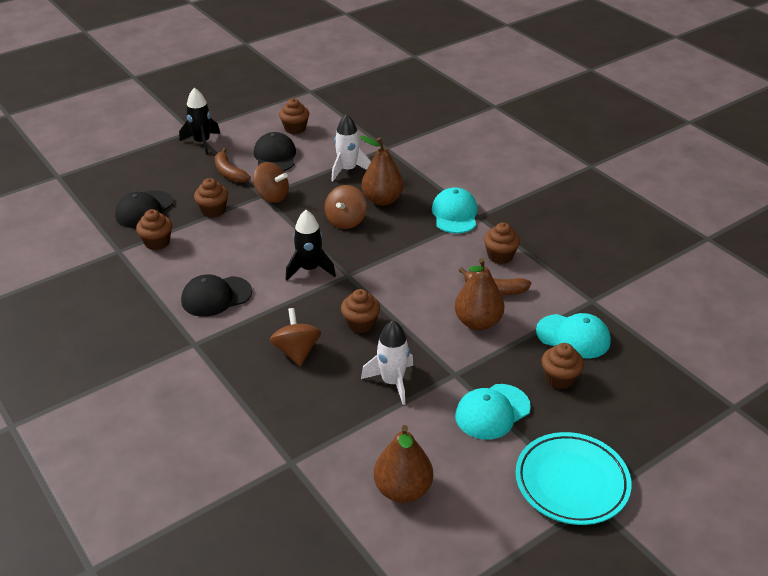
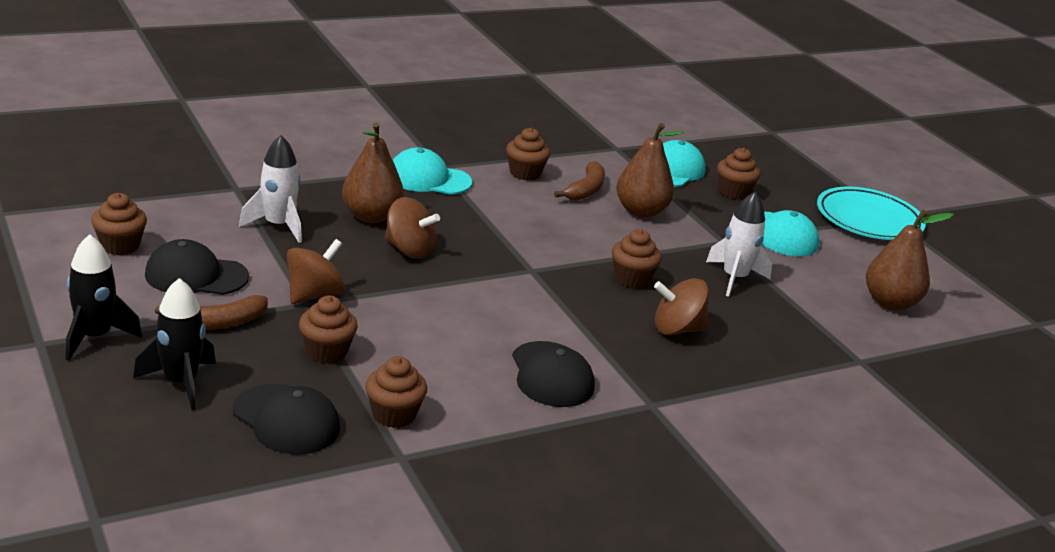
camera: 85 degrees left, 10 degrees down
black rocket [286,210,336,281] -> black rocket moved to [133,278,216,410]

